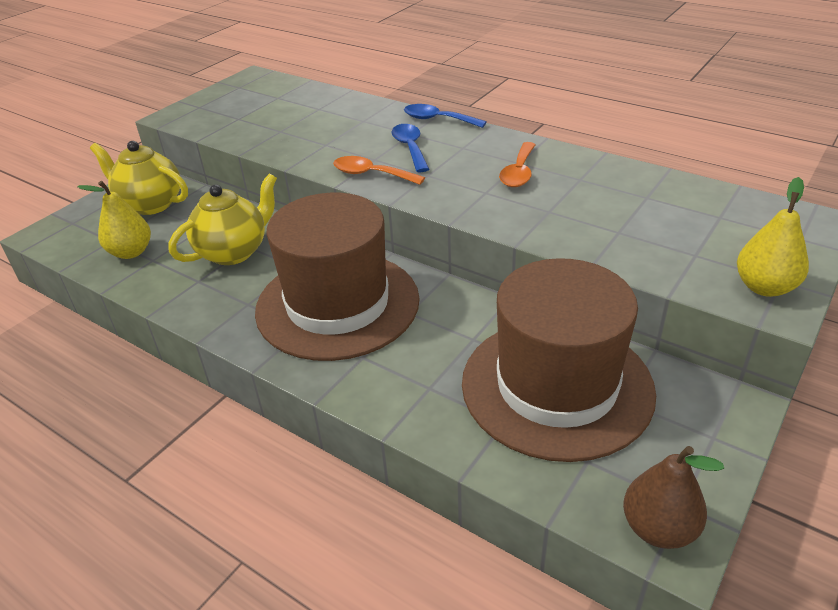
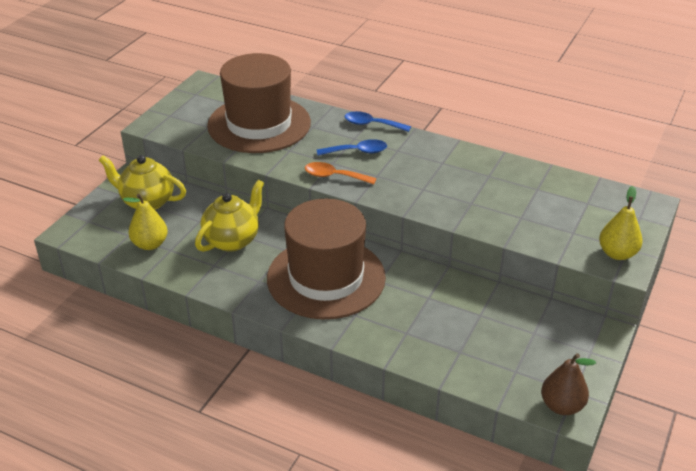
camera: 10 degrees left, 0 degrees up
blue spoon [392,124,429,172] -> blue spoon turned 105 degrees clockwise [317,139,387,156]
brown hat [462,258,656,462] -> brown hat moved to [207,53,311,153]
orange spoon [499,142,536,187] -> none

